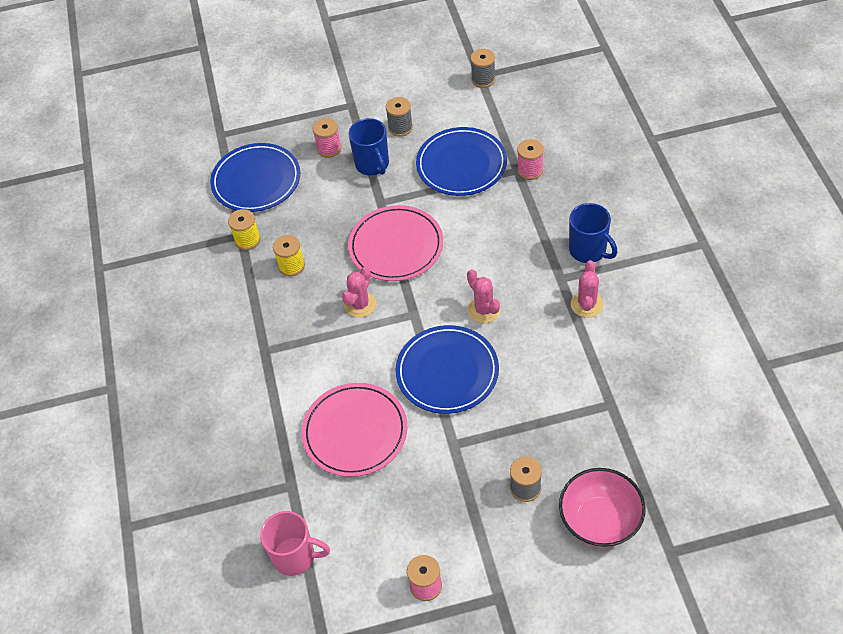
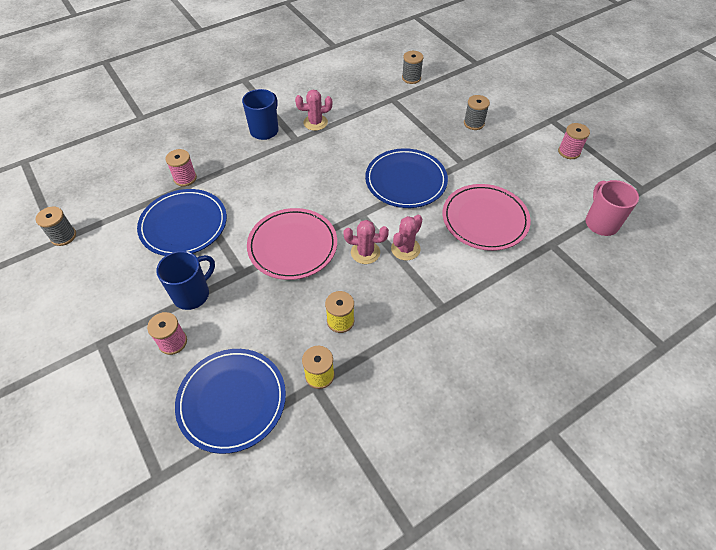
camera: 115 degrees left, 0 degrees up
grey spool [386,97,413,137] -> grey spool moved to [402,51,424,84]
pink cactus [467,269,500,323] -> pink cactus moved to [391,215,422,260]
pink bowl [559,468,646,548] -> none

